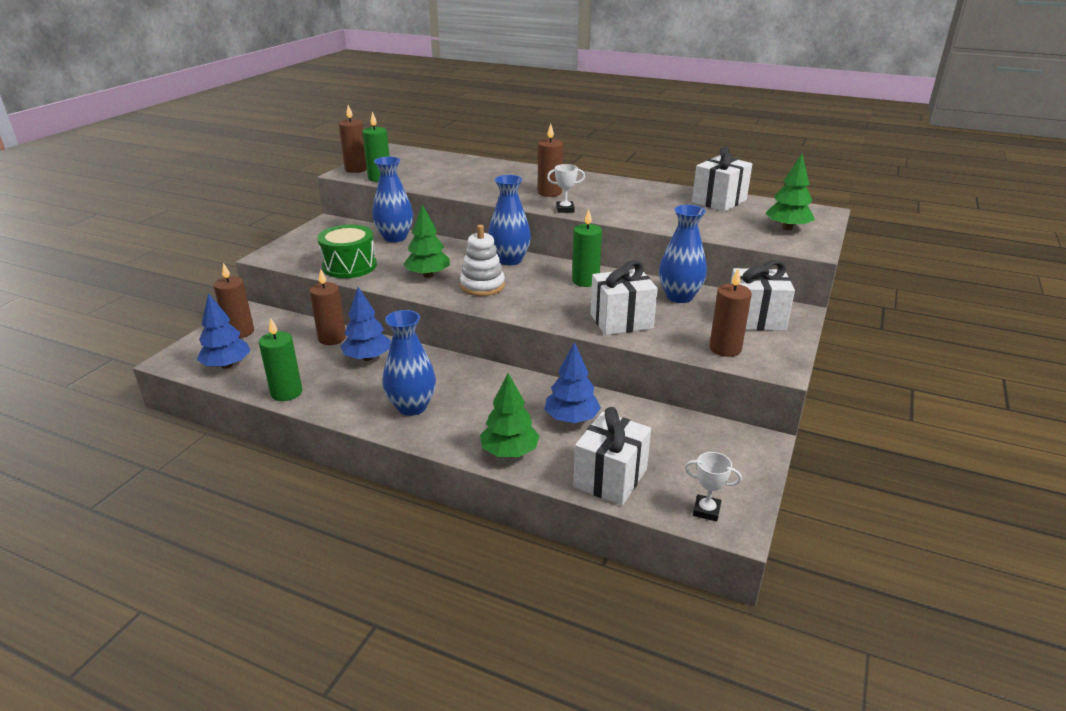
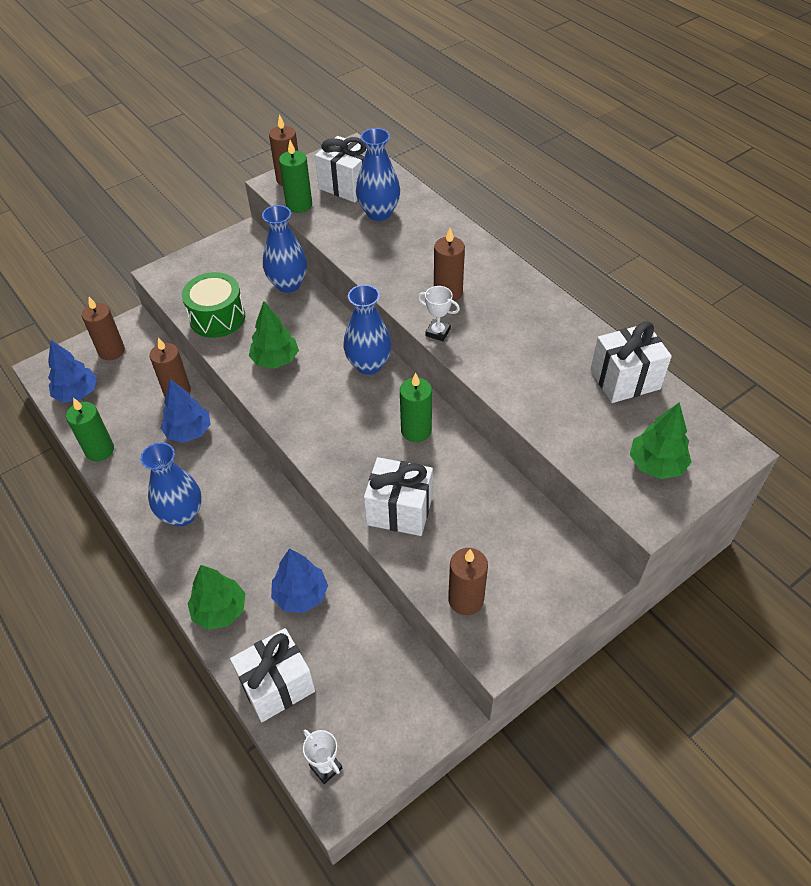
camera: 30 degrees right, 20 degrees up
white stacking toy [460,225,505,296] -> none
blue vase [659,205,707,303] -> blue vase moved to [356,128,400,221]
white gift [731,260,795,331] -> white gift moved to [315,136,367,202]

